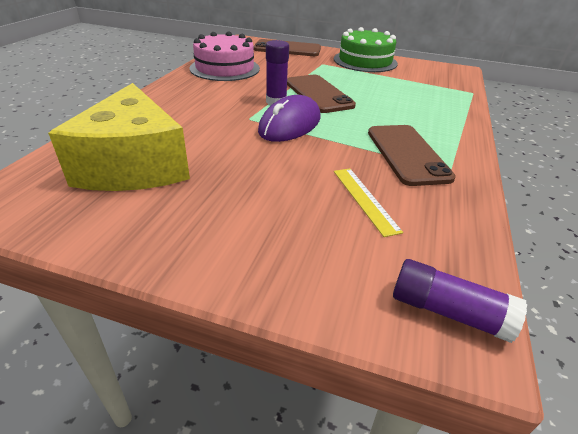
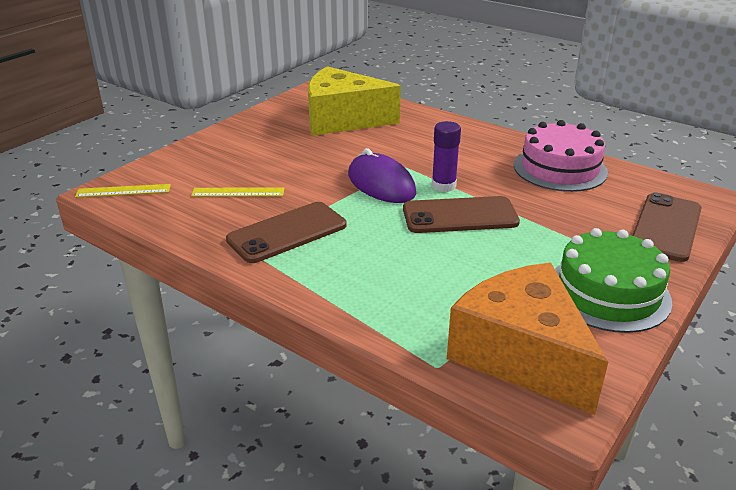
camera: 110 degrees right, 5 degrees down
brown phone [368,125,456,186] -> brown phone turned 45 degrees counterclockwise [226,202,346,263]
purple glue stick [393,259,527,343] -> yellow ruler [75,184,171,198]
none -> orange cheese [447,263,608,415]

